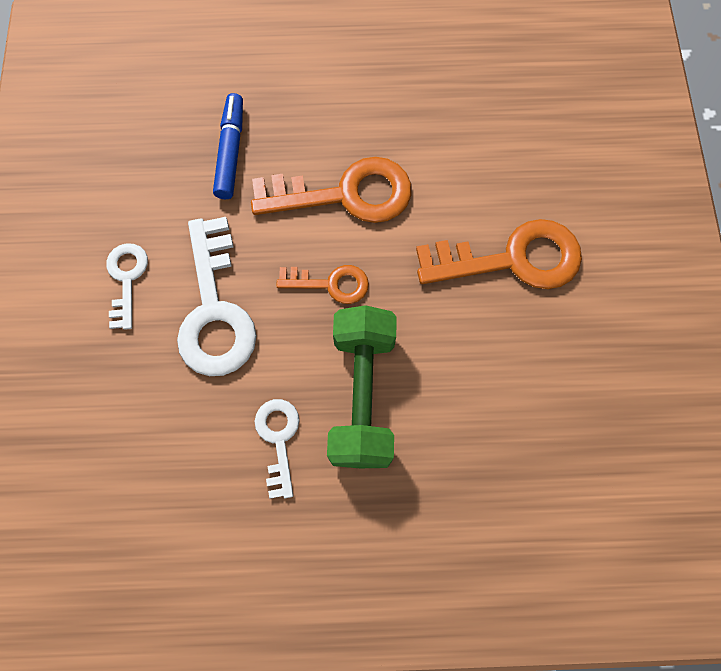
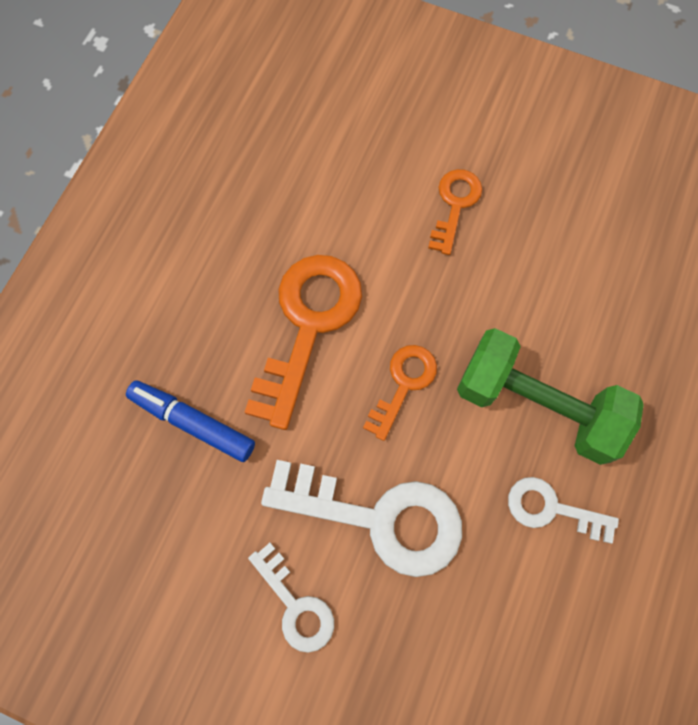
camera: 65 degrees left, 0 degrees up
white key [106,243,148,330] -> white key turned 150 degrees counterclockwise [248,543,334,653]
orange key [416,219,582,289] -> orange key [428,169,482,255], size x0.55

